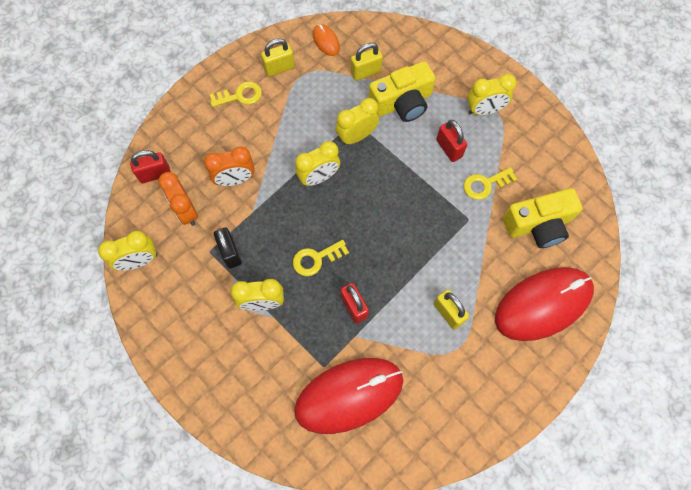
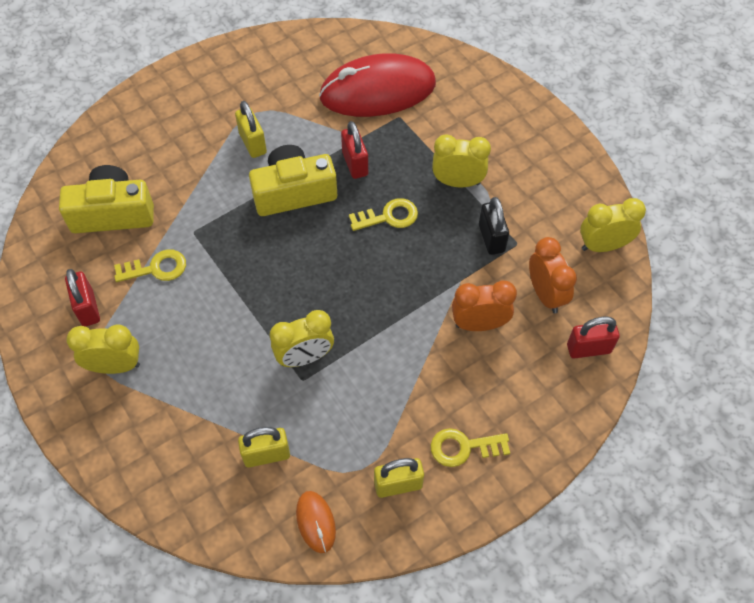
camera: 170 degrees left, 10 degrees down
yellow clock [295,141,340,186] -> none
yellow camera [369,61,436,122] -> yellow camera moved to [249,145,337,216]
red padlock [436,120,467,162] -> red padlock moved to [65,269,100,327]
red mouse [495,267,594,341] -> none

